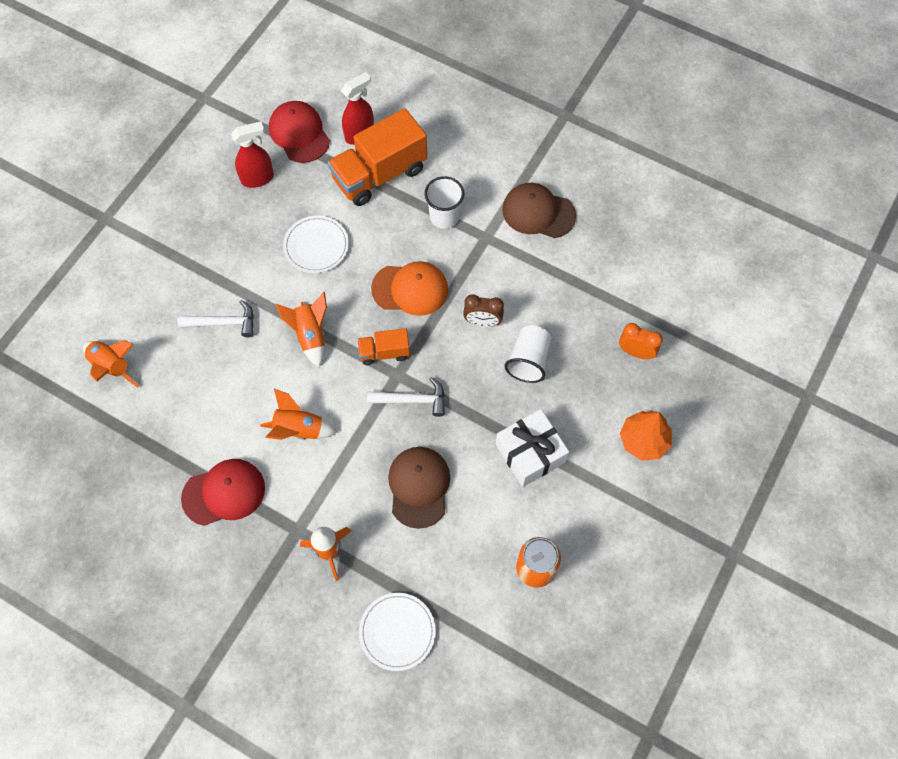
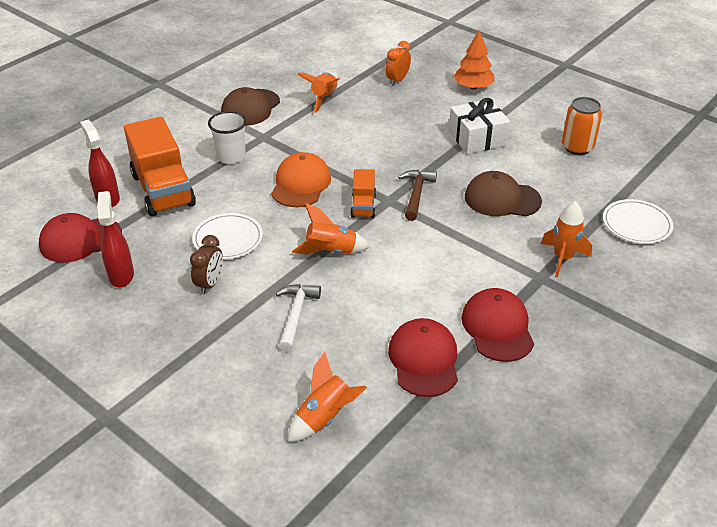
camera: 80 degrees left, 25 degrees down
orange rocket [260,389,337,440] -> orange rocket moved to [297,72,340,113]
white hammer [367,377,445,417] -> brown hammer [398,170,437,221]
brown clock [463,294,504,327] -> brown clock moved to [190,235,223,295]
white cup [504,325,551,383] -> none
none -> red cap [388,318,458,397]

